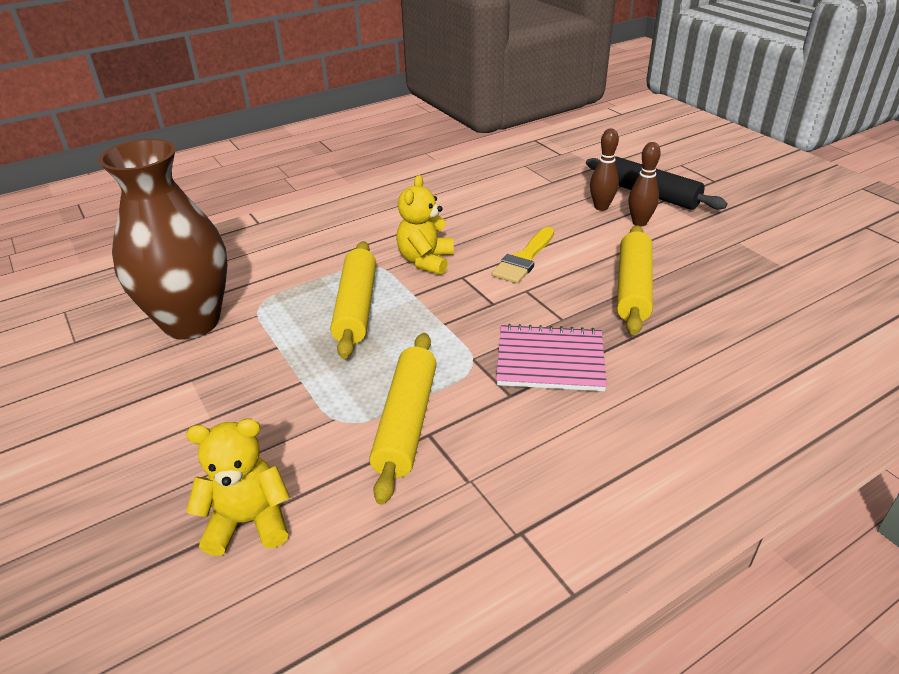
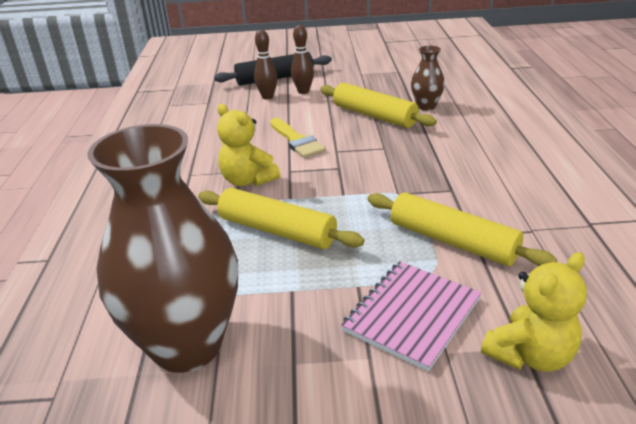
camera: 60 degrees left, 5 degrees down
yellow teddy bear [186,418,290,556] -> yellow teddy bear turned 150 degrees counterclockwise [481,252,587,372]
pink notebook [496,324,607,391] -> pink notebook moved to [341,261,481,372]
none -> brown vase [411,46,445,111]

